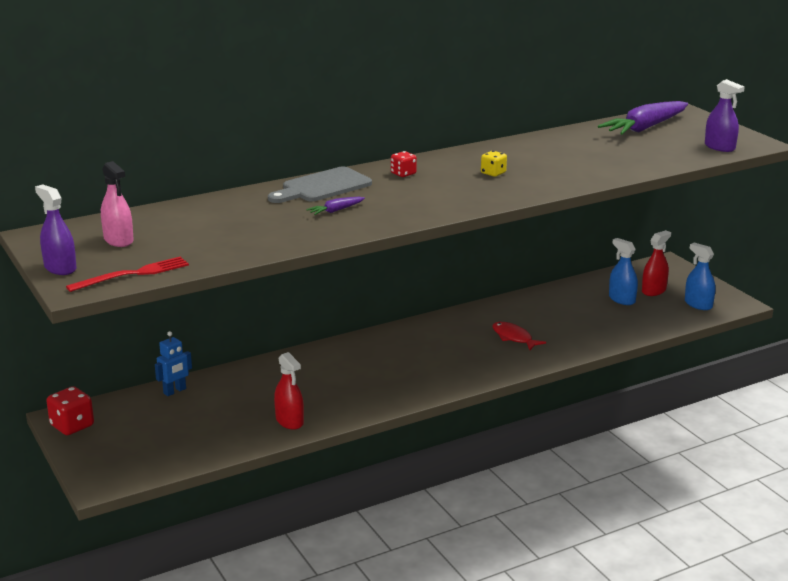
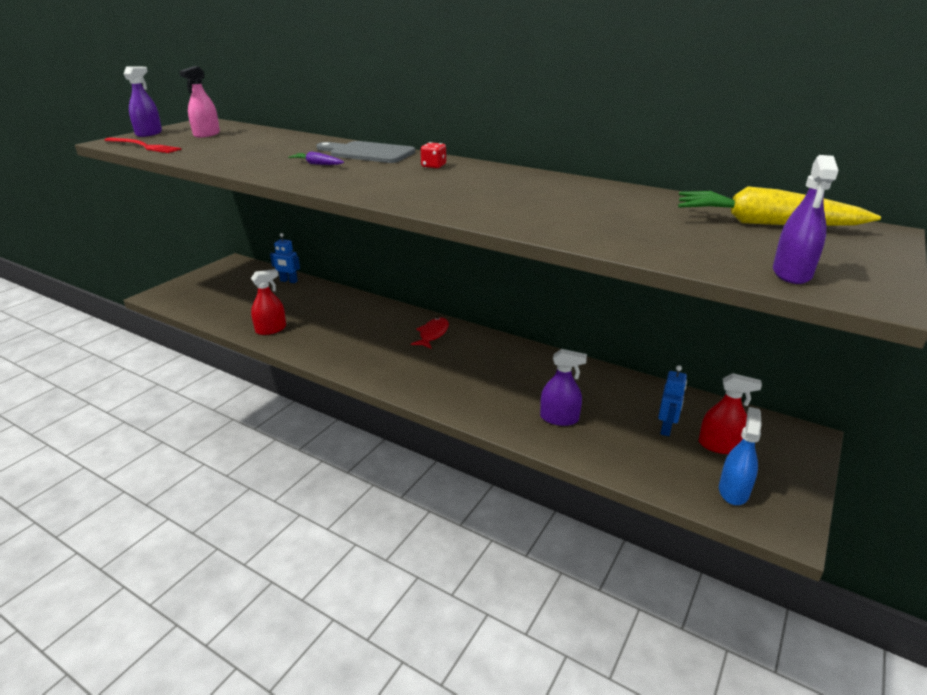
camera: 60 degrees right, 5 degrees up
red dice [46,386,94,435] -> none
red spray bottle [274,352,304,430] -> red spray bottle turned 150 degrees counterclockwise [251,269,286,335]
yellow dice [481,151,507,177] -> none
red fish [493,322,546,350] -> red fish moved to [411,318,449,349]
purple carrot [598,101,688,135] -> yellow carrot [678,186,881,226]
blue spray bottle [609,238,638,305] -> blue robot [658,365,687,436]
none -> purple spray bottle [540,349,587,426]

